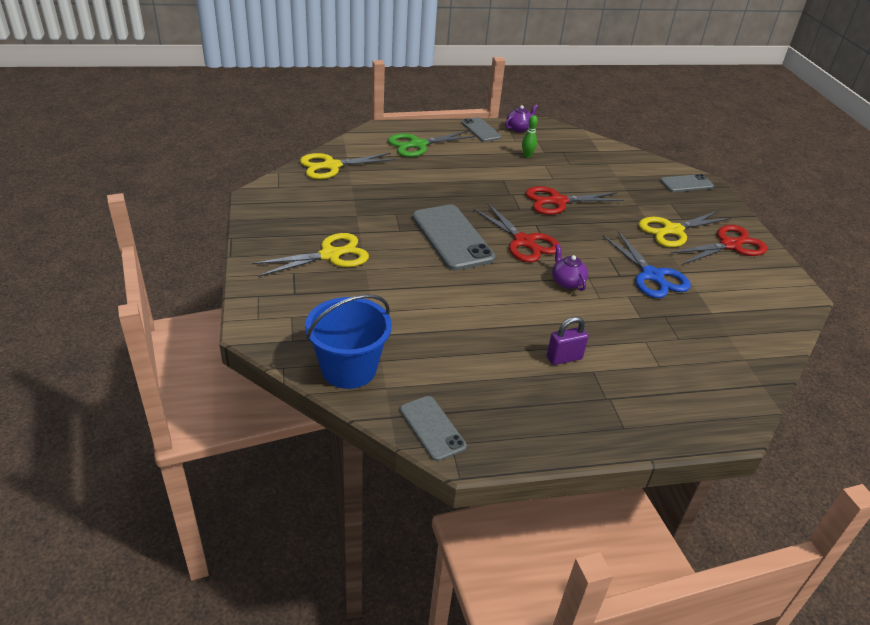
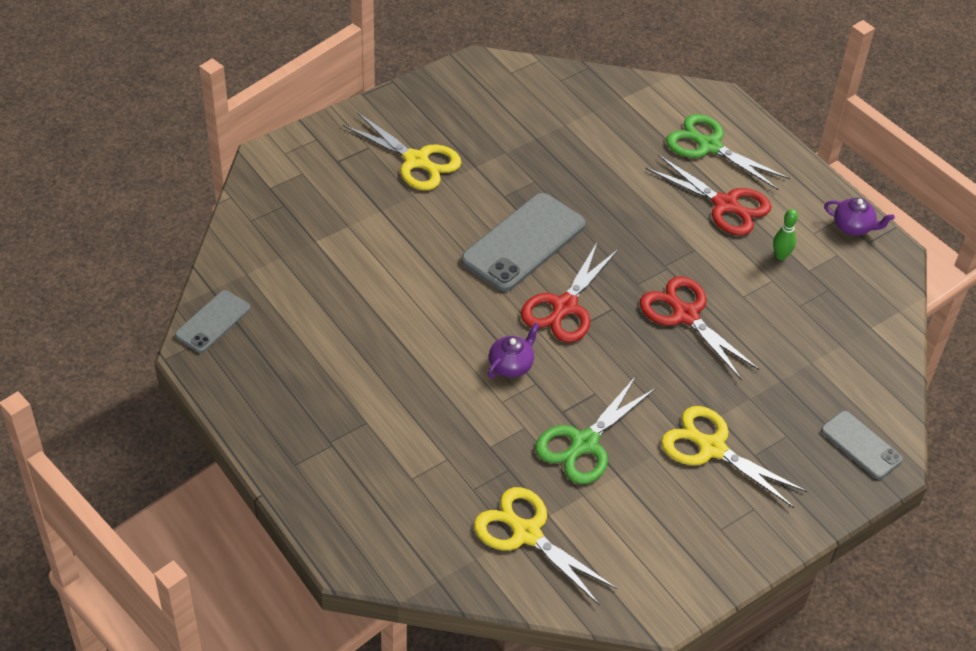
camera: 65 degrees right, 10 degrees up
yellow scissors [300,153,396,179] -> yellow scissors moved to [474,487,617,605]
blue bucket [305,295,392,389] -> none
grey phone [462,117,501,142] -> none
purple padlock [547,317,589,365] -> none
blue scissors [602,231,691,298] -> green scissors [535,376,656,484]
red scissors [671,225,767,265] -> red scissors moved to [646,155,772,235]

